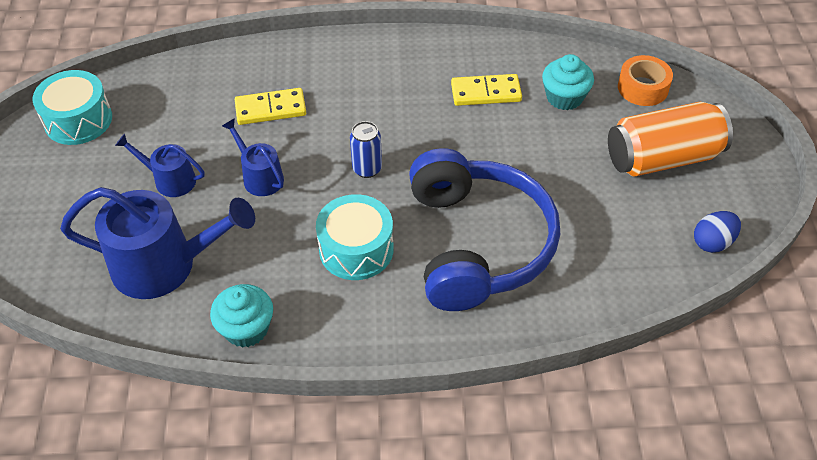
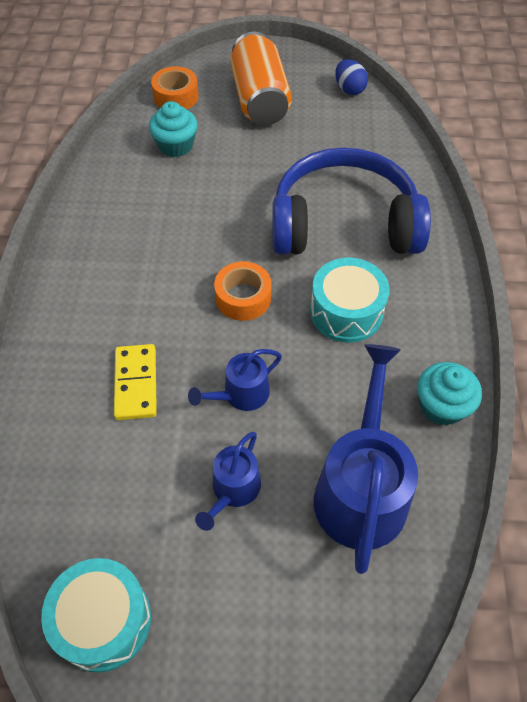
camera: 85 degrees left, 5 degrees up
blue can [350,121,382,178] -> orange tape [214,261,272,321]
yellow domino [451,74,522,106] -> none

